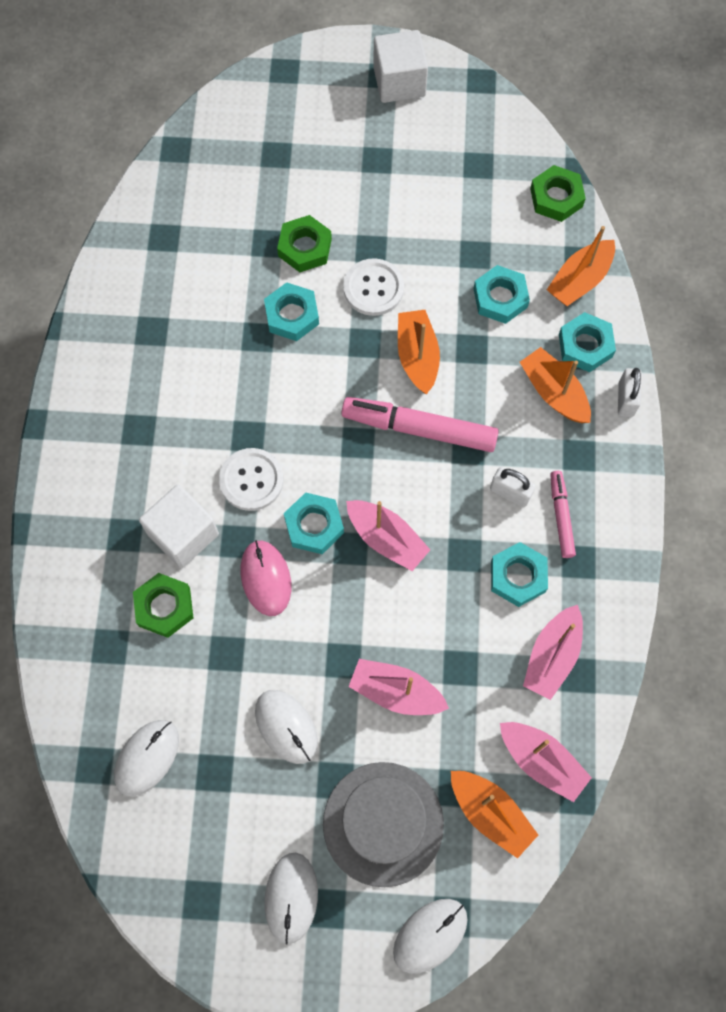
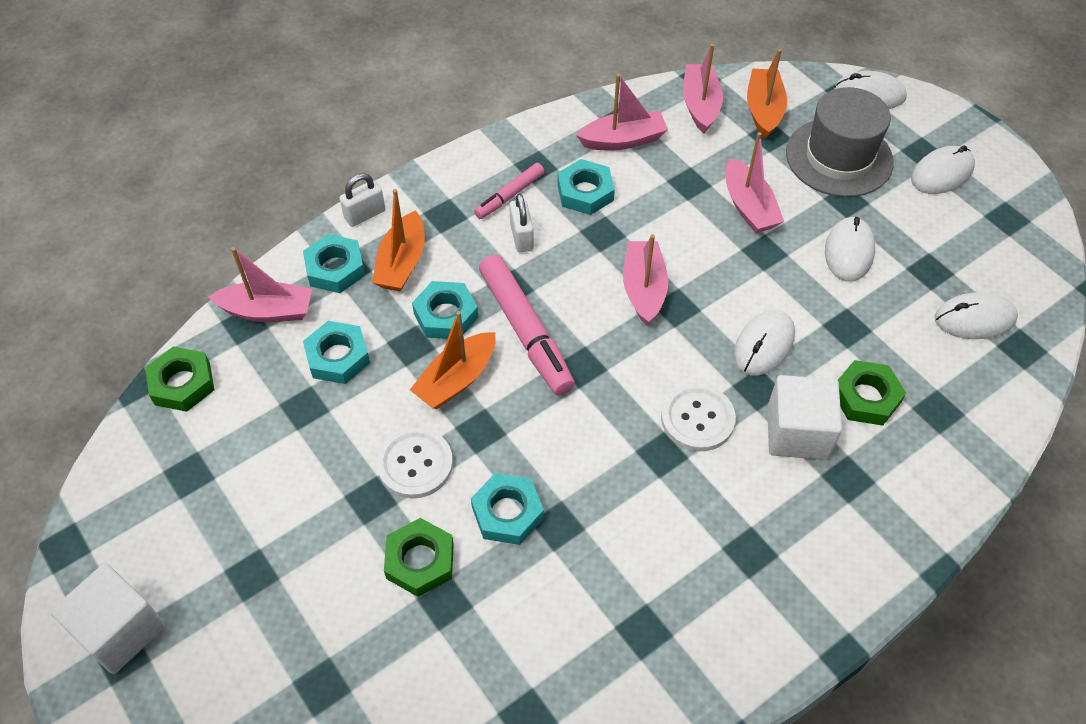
camera: 130 degrees left, 15 degrees down
pink mouse [240,540,291,616] -> white mouse [734,310,795,376]
turquoise nut [284,492,344,554] -> turquoise nut moved to [412,281,478,339]
orange boat [547,226,615,306] -> pink boat [208,247,312,322]

